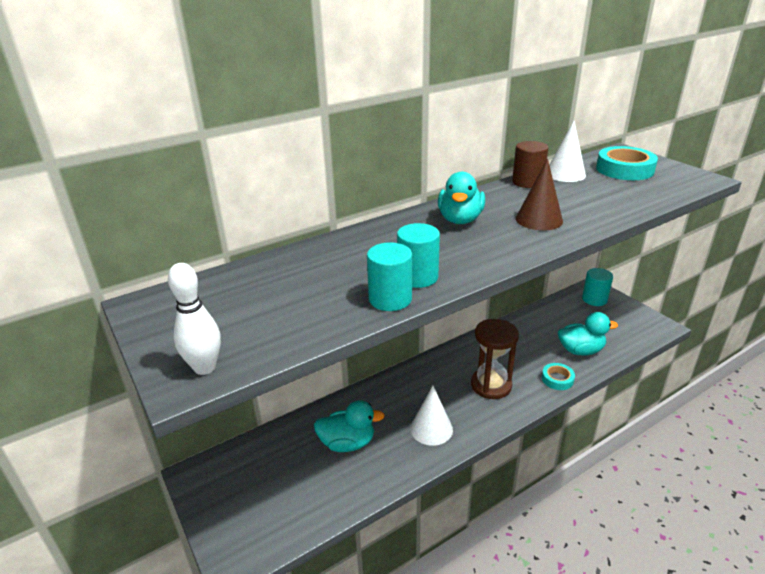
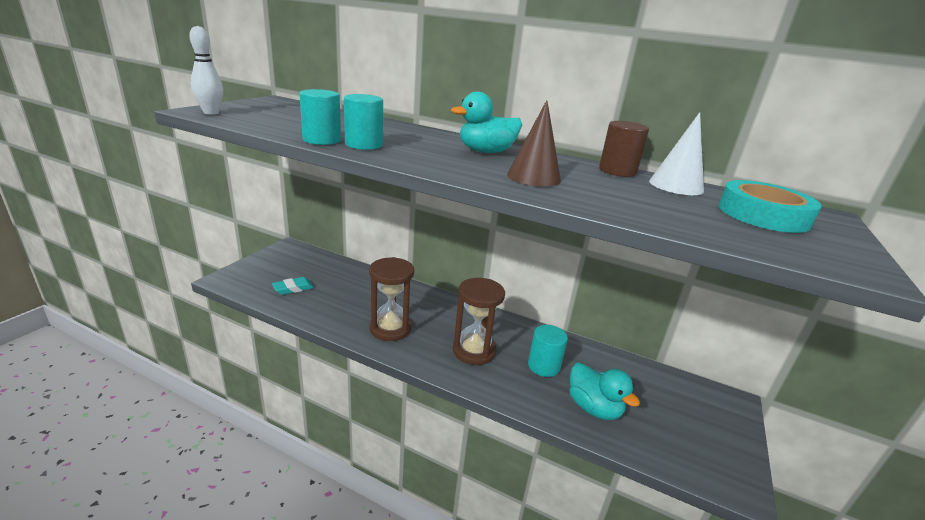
camera: 55 degrees right, 5 degrees down
turquoise duck [314,400,385,452] -> none
white cone [410,386,453,446] -> brown hourglass [369,257,414,341]
turquoise tape [542,363,575,390] -> none
turquoise cylinder [582,268,613,306] -> turquoise cylinder moved to [528,325,568,377]
none -> turquoise eraser [272,277,314,295]

